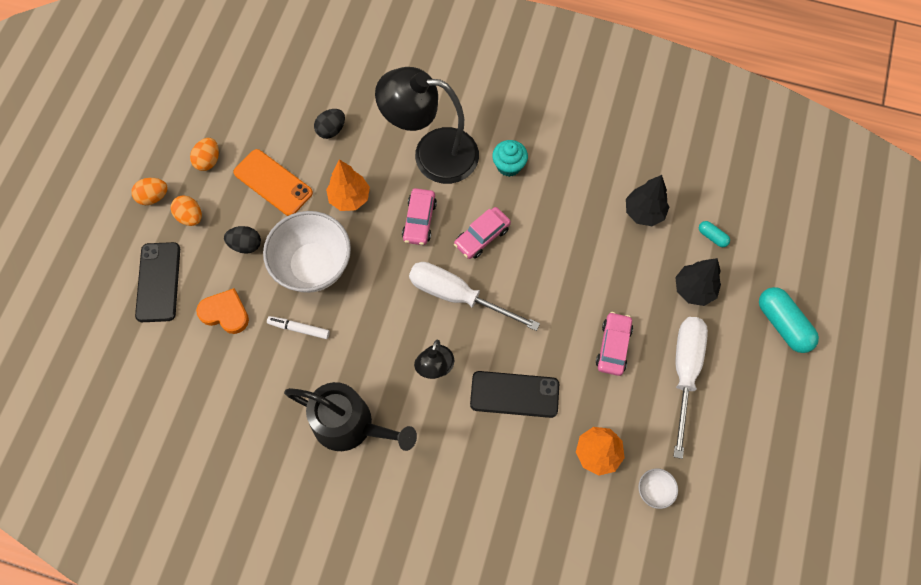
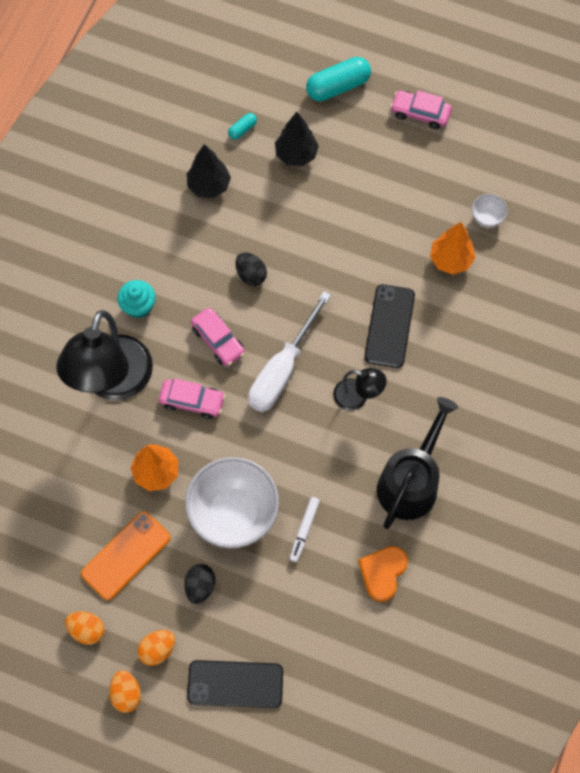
camera: 85 degrees left, 0 degrees up
orange heart [196,288,249,334] -> orange heart moved to [358,546,408,602]
black egg [314,109,345,139] -> black egg moved to [235,252,267,286]
pink car [596,312,633,376] -> pink car moved to [390,90,452,129]
white screwdriver [673,317,708,459] -> none

